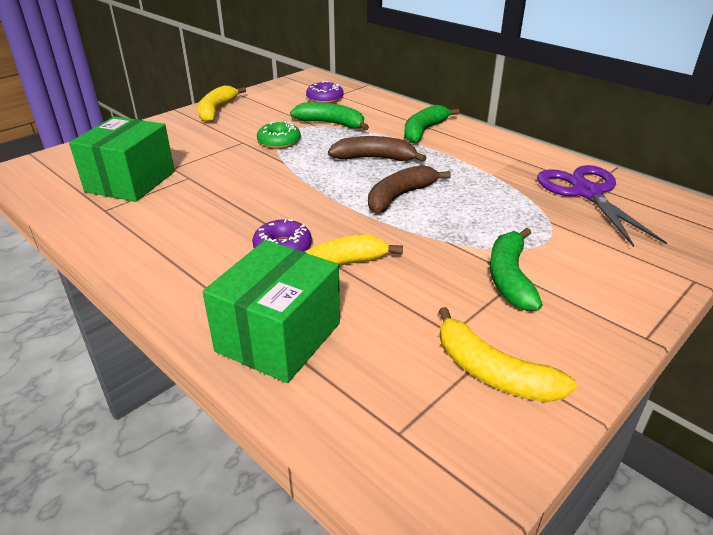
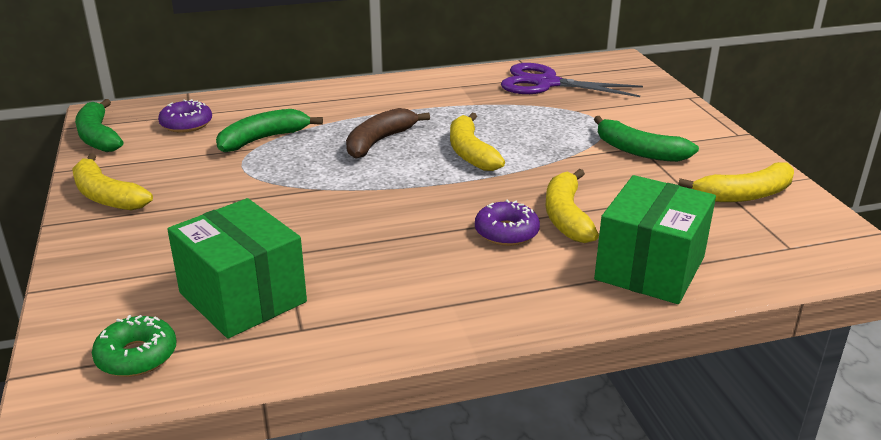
camera: 60 degrees left, 5 degrees down
green box [203,240,340,383] -> green box turned 60 degrees clockwise [594,175,716,304]
green donut [257,121,301,149] -> green donut moved to [92,315,177,377]
brown banana [368,165,451,213] -> yellow banana [450,113,505,171]
green banana [404,105,460,143] -> green banana moved to [75,99,123,152]

